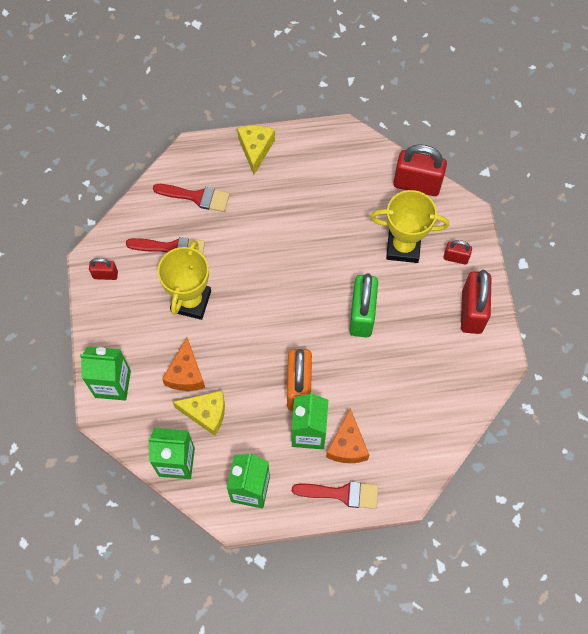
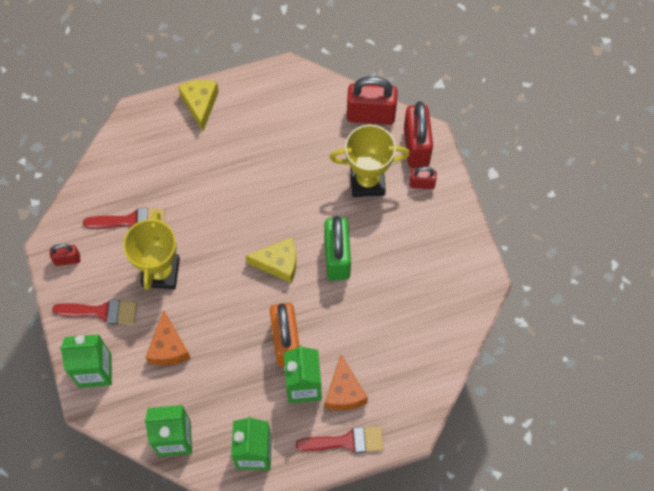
camera: 10 degrees left, 0 degrees up
red brush [153,184,230,212] -> red brush moved to [52,299,137,324]
yellow cheese [173,391,225,436] -> yellow cheese moved to [246,237,296,283]
red padlock [461,270,491,334] -> red padlock moved to [404,101,433,168]

